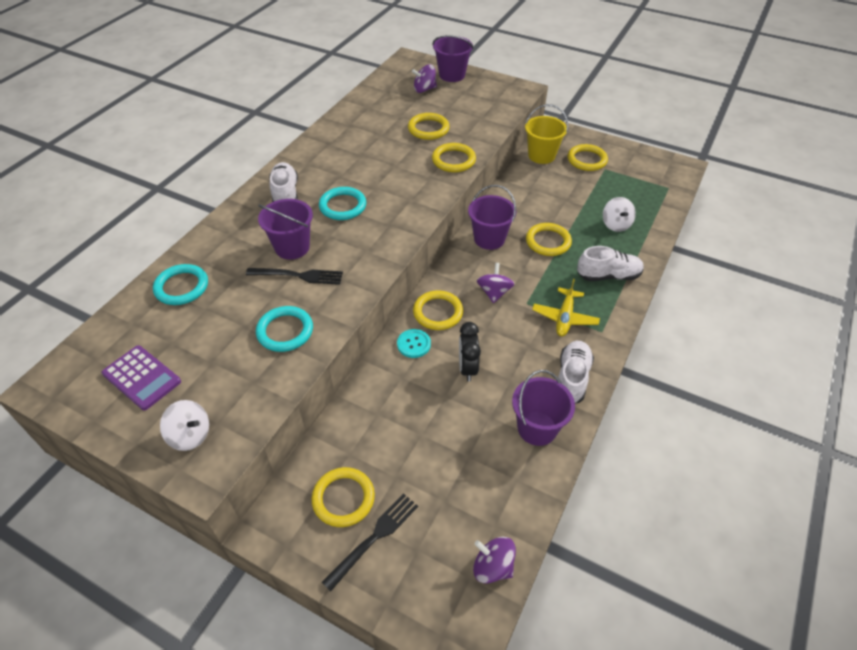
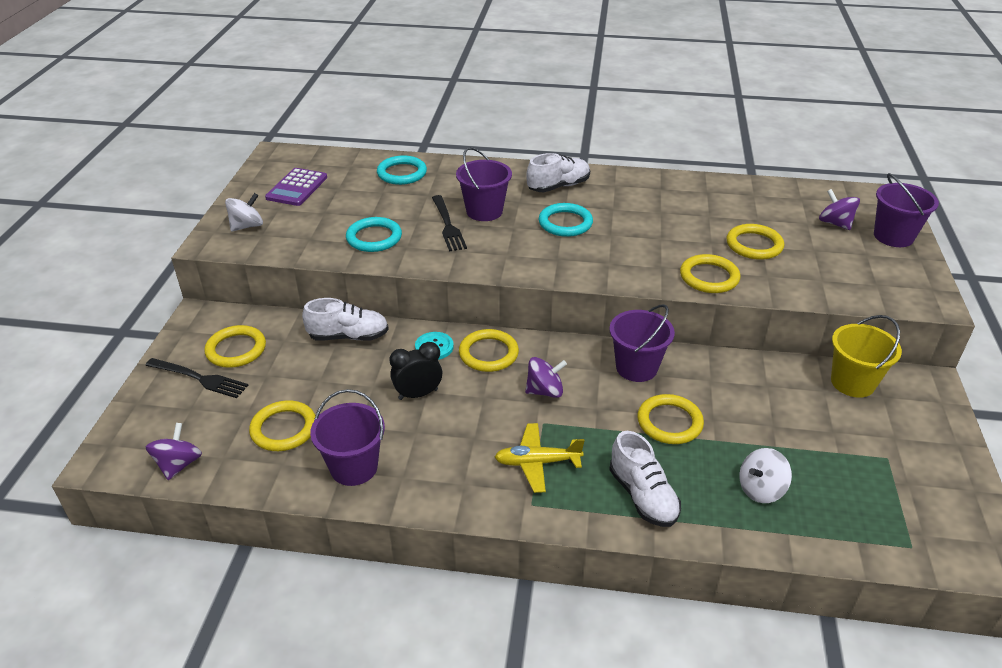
camera: 70 degrees right, 10 degrees down
white spinning top [160,400,209,451] -> white spinning top turned 135 degrees counterclockwise [225,193,263,231]
white shoe [558,341,594,403] -> white shoe moved to [302,298,389,341]
yellow ring [567,144,608,171] -> yellow ring moved to [249,400,316,451]

